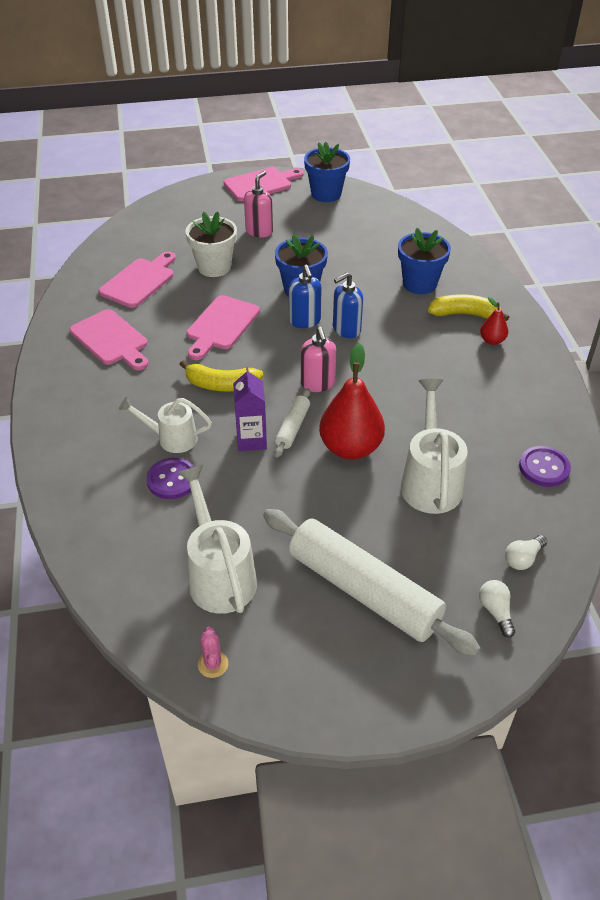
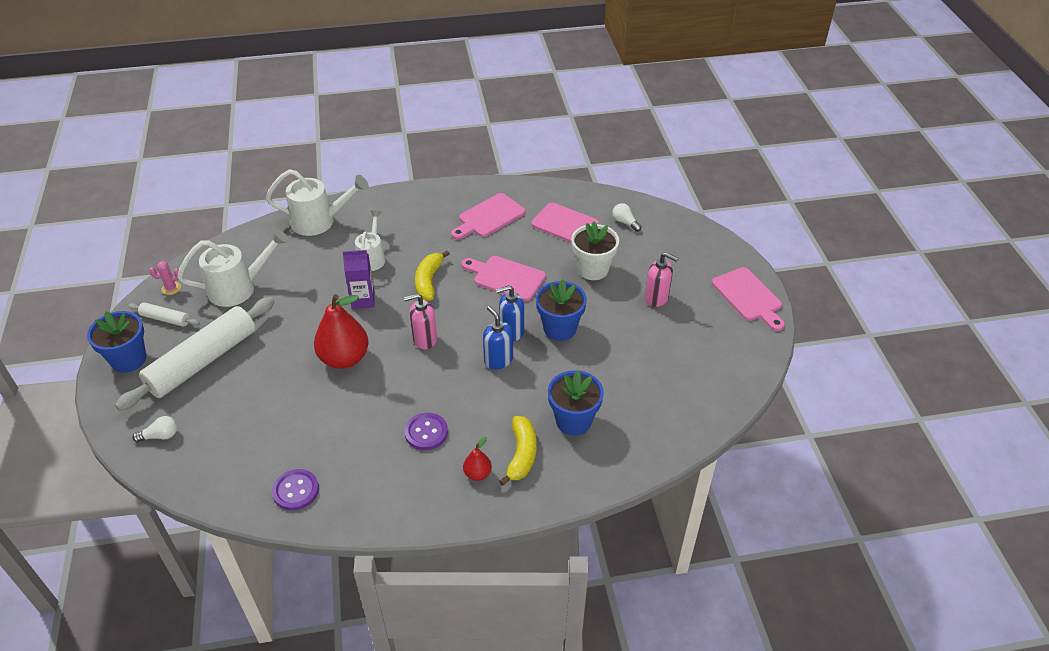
camera: 90 degrees right, 0 degrees up
purple button [146,458,194,499] -> purple button moved to [404,413,448,450]
white rolling pin [275,388,310,458] -> white rolling pin moved to [128,302,200,327]
blue flower pot [304,142,350,202] -> blue flower pot moved to [87,311,146,373]
white watering can [401,379,467,514] -> white watering can moved to [266,169,369,236]
white light bulb [505,535,547,570] -> white light bulb moved to [612,203,642,232]

